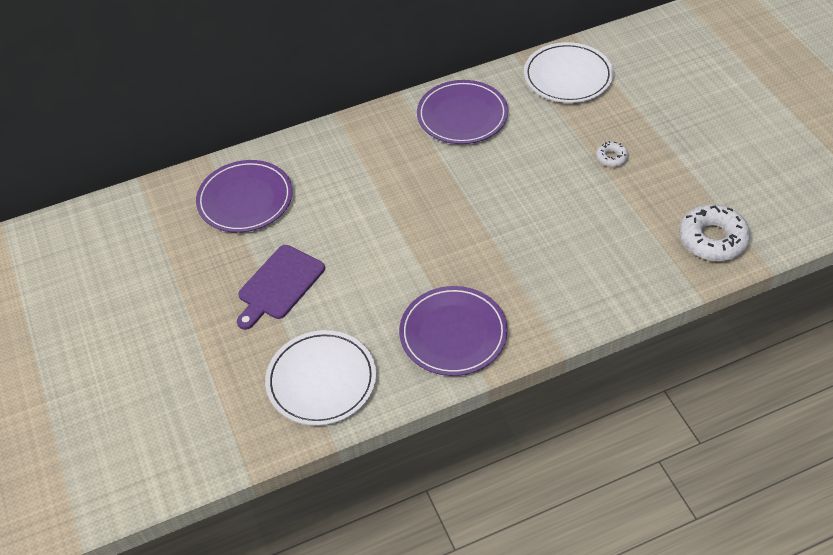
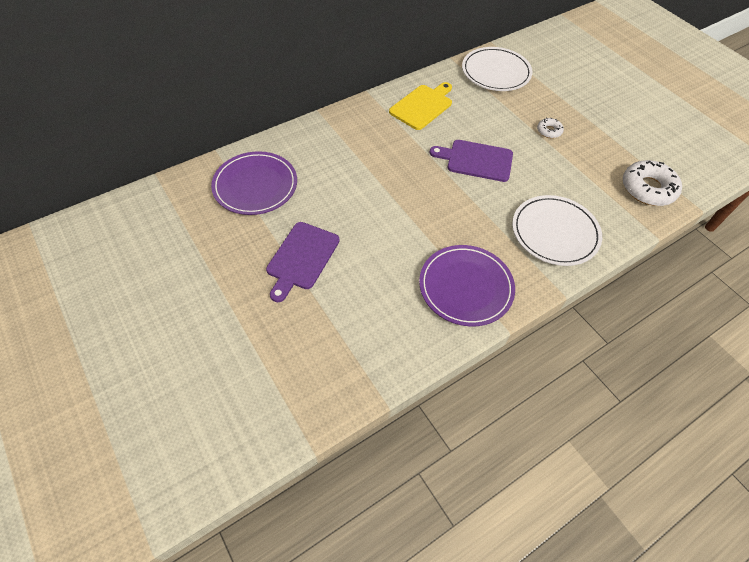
camera: 15 degrees left, 5 degrees up
white plate [265,330,376,426] -> white plate moved to [512,195,602,266]
purple plate [417,80,508,144] -> yellow cutting board [389,82,452,130]
none -> purple cutting board [430,140,513,182]

